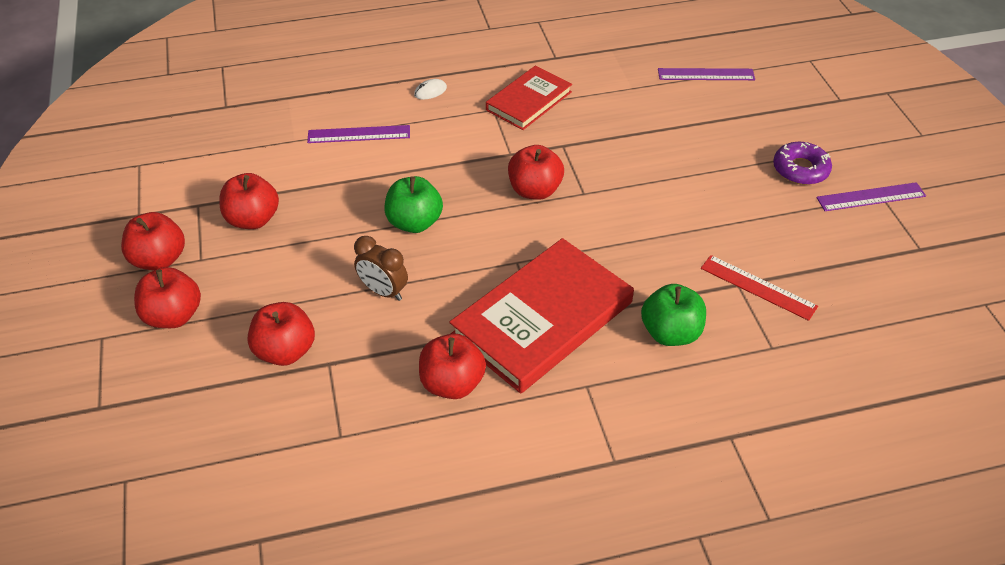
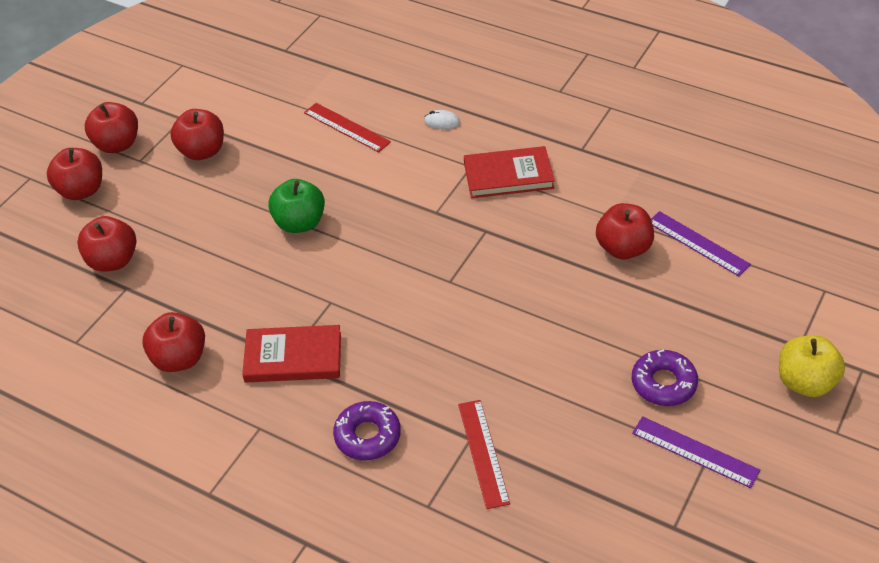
camera: 45 degrees right, 0 degrees up
purple ruler [307,125,410,143] -> red ruler [304,103,391,152]
brown clock [354,236,408,301] -> none
red book [449,238,634,393] -> red book [242,325,341,382], size x0.60
red apple [508,145,564,200] -> red apple moved to [596,203,654,259]
green apple [641,284,706,346] -> purple donut [333,401,401,460]
none -> yellow apple [779,335,845,397]

